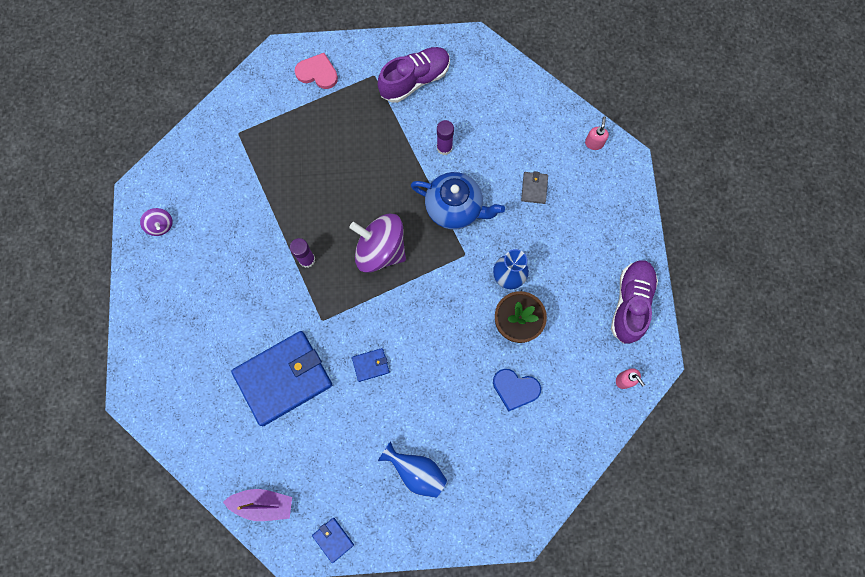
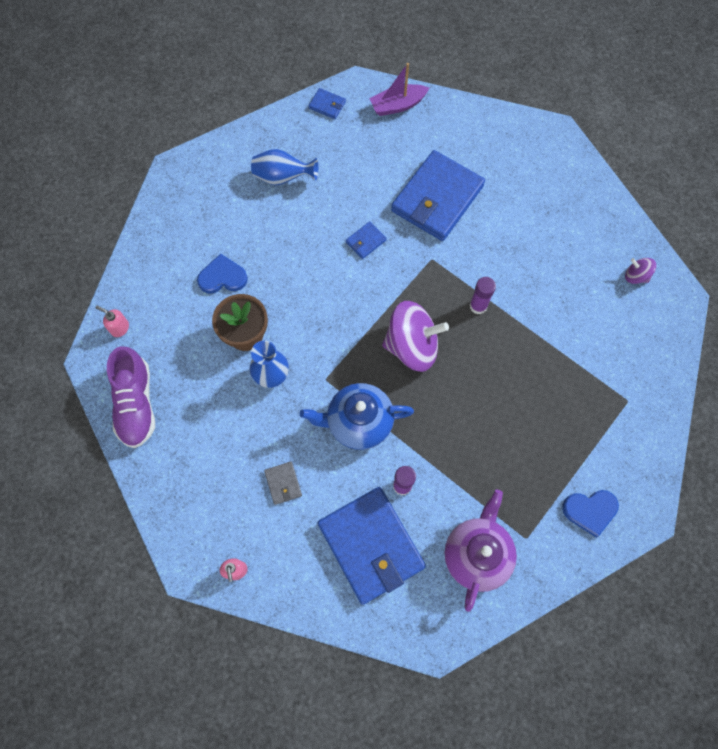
camera: 155 degrees right, 5 degrees down
pink heart [295,53,338,89] -> blue heart [562,490,619,538]
purple shoe [378,47,450,103] -> purple teapot [445,490,517,612]
none -> blue wallet [318,487,426,605]

